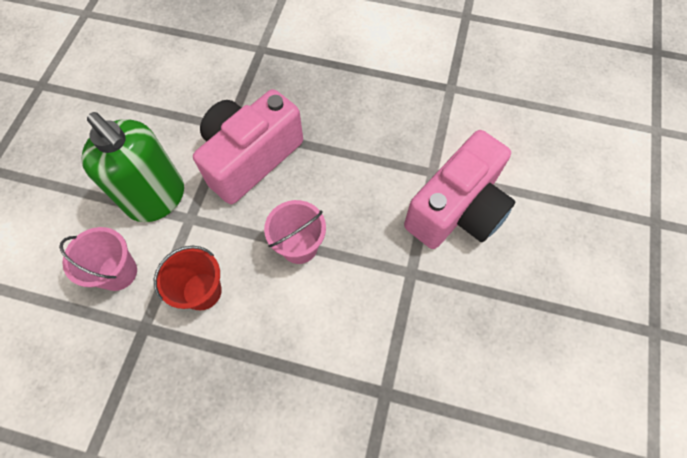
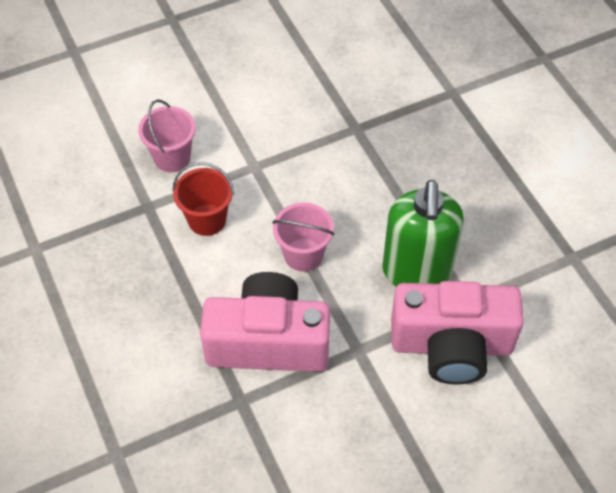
camera: 50 degrees right, 10 degrees down
green soap dispenser [81,112,184,222] -> green soap dispenser moved to [382,180,464,287]
pink camera [193,89,303,204] -> pink camera moved to [200,272,330,372]

